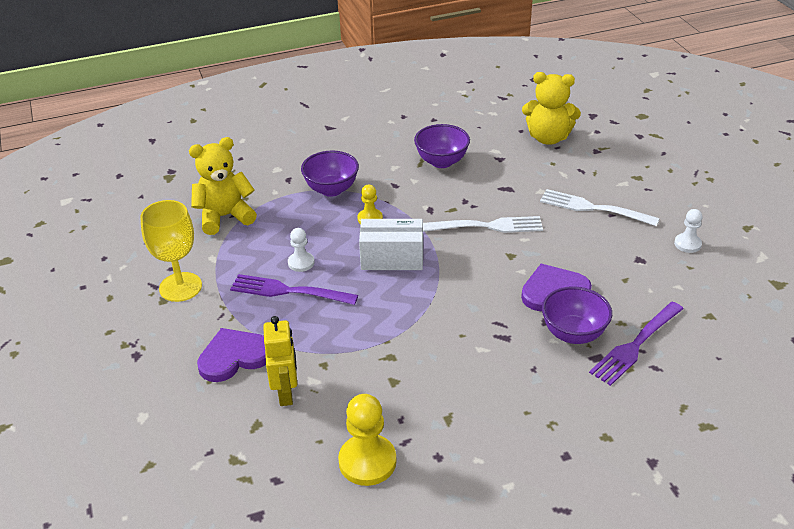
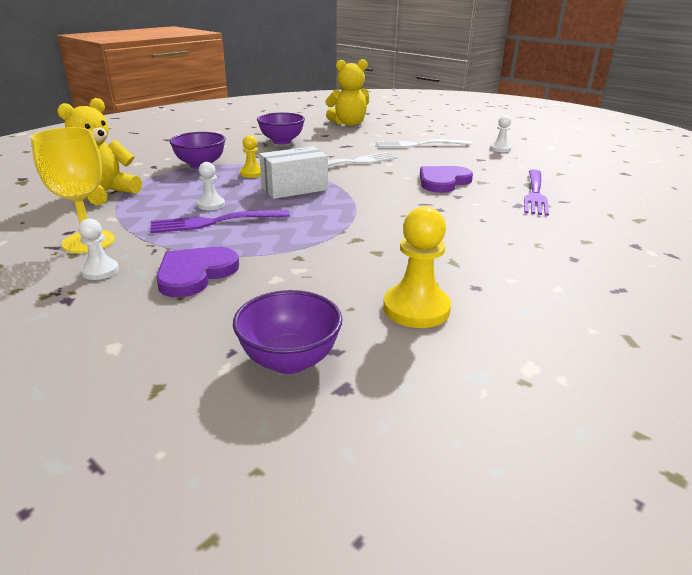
camera: 30 degrees left, 10 degrees down
yellow robot [263,316,297,406] -> none
purple bowl [542,286,612,344] -> purple bowl moved to [233,290,342,374]
none -> white pawn [78,218,119,280]

